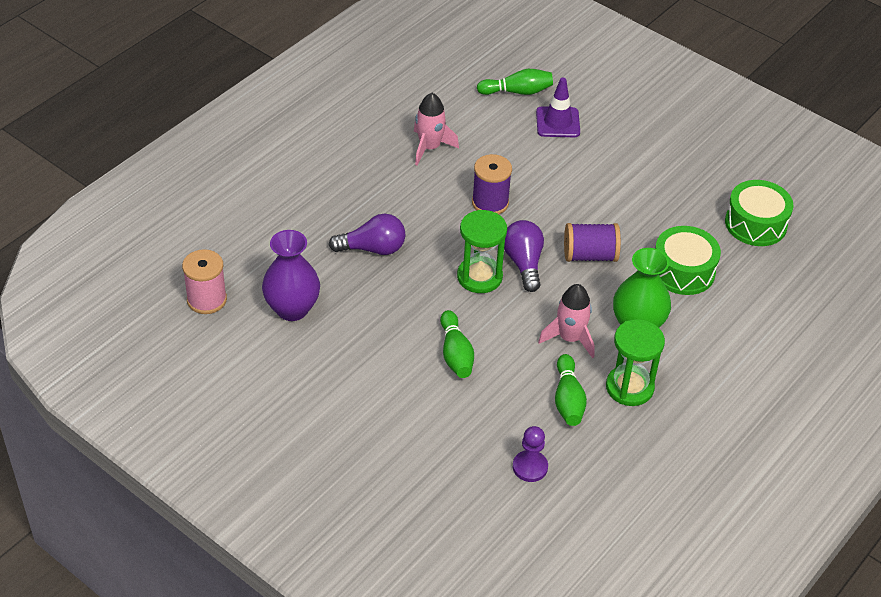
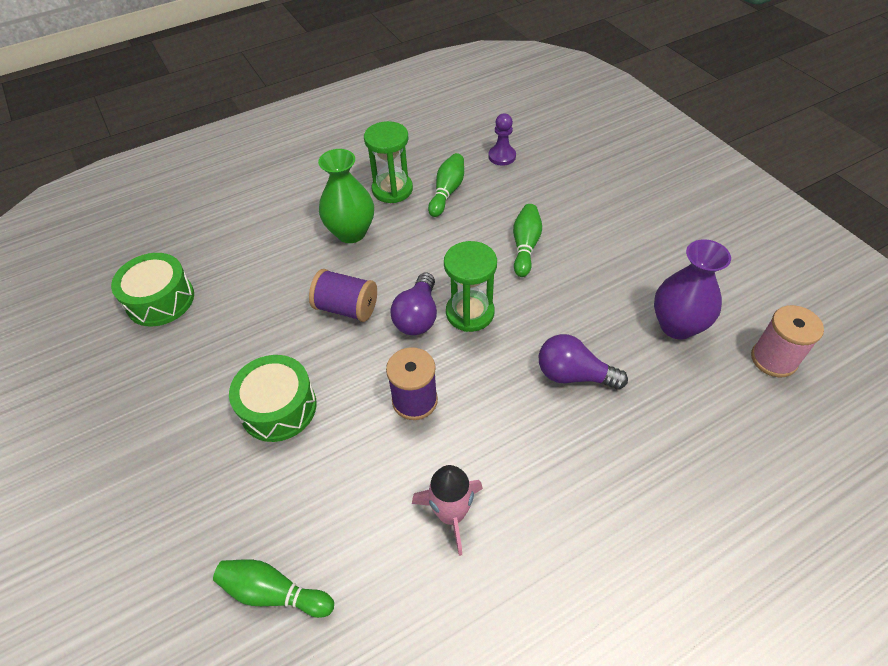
camera: 155 degrees left, 5 degrees up
purple traffic cone [536,78,580,137] -> none
pink rocket [538,284,595,358] -> none
green drum [655,226,721,295] -> green drum moved to [229,355,317,442]

